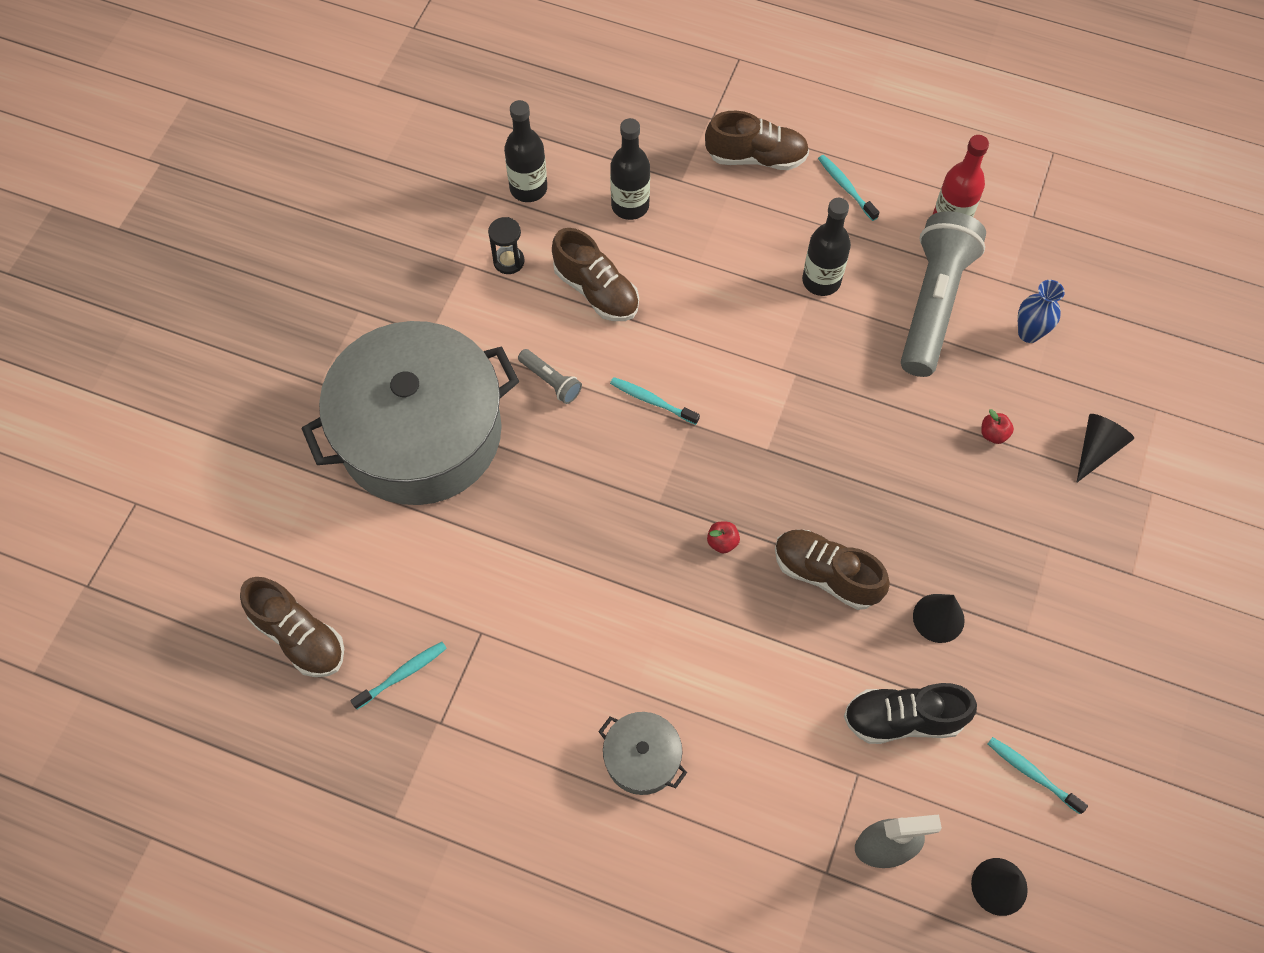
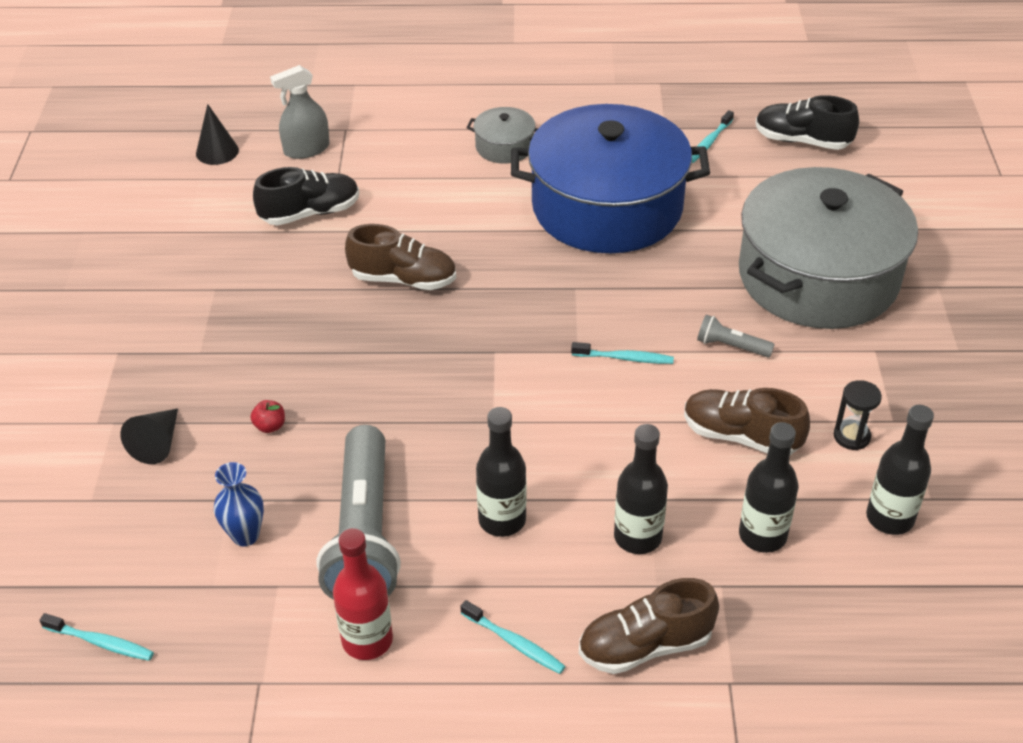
camera: 160 degrees right, 20 degrees down
brown shoe [240,577,344,677] -> black shoe [756,95,859,150]
red apple [707,522,740,553] -> none
black cone [913,594,965,643] -> none
turquoise toothbrush [988,737,1088,814] -> turquoise toothbrush moved to [39,613,154,661]
none -> blue pot [511,104,710,253]
none -> black bottle [614,424,668,554]

